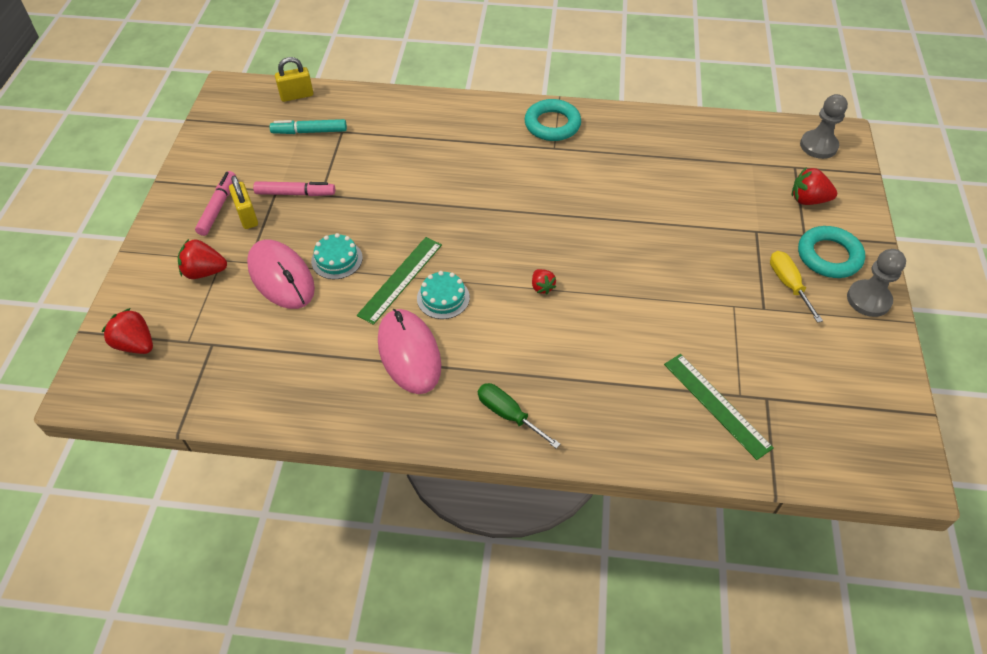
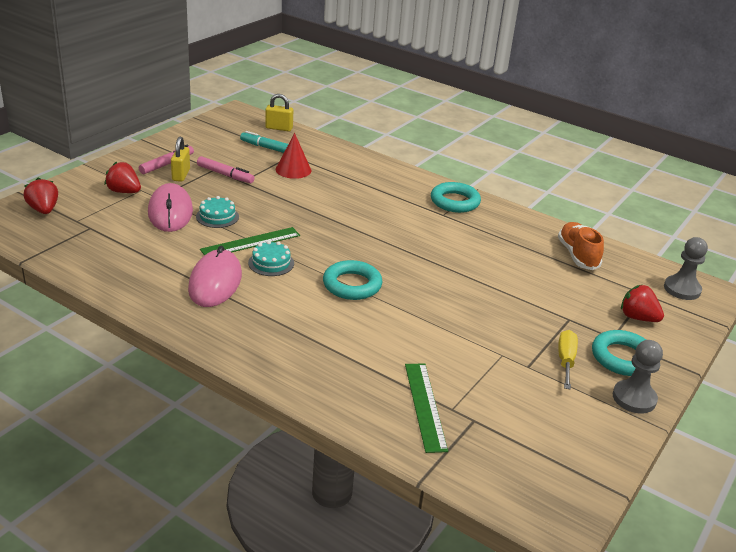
camera: 25 degrees right, 20 degrees down
green screwdriver [478,383,560,449] -> none
red strawberry [532,269,556,294] -> turquoise ring [323,260,382,300]
none -> red cone [276,133,311,179]
none -> orange shoe [558,222,604,270]

